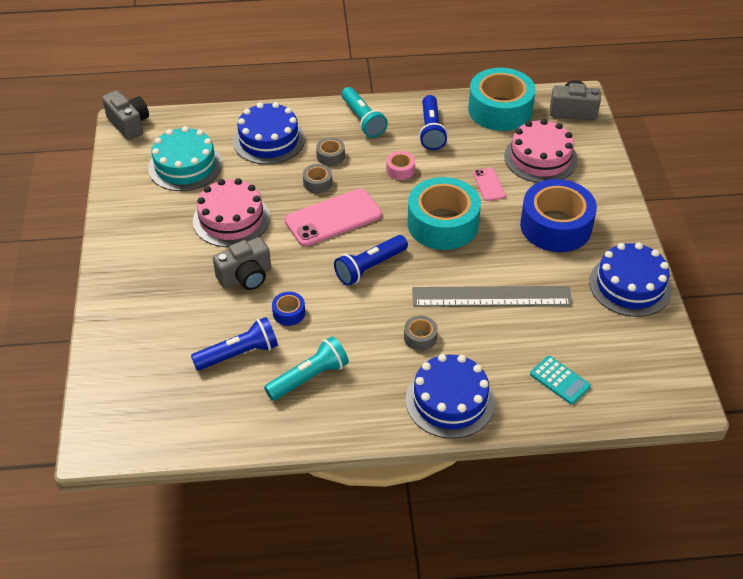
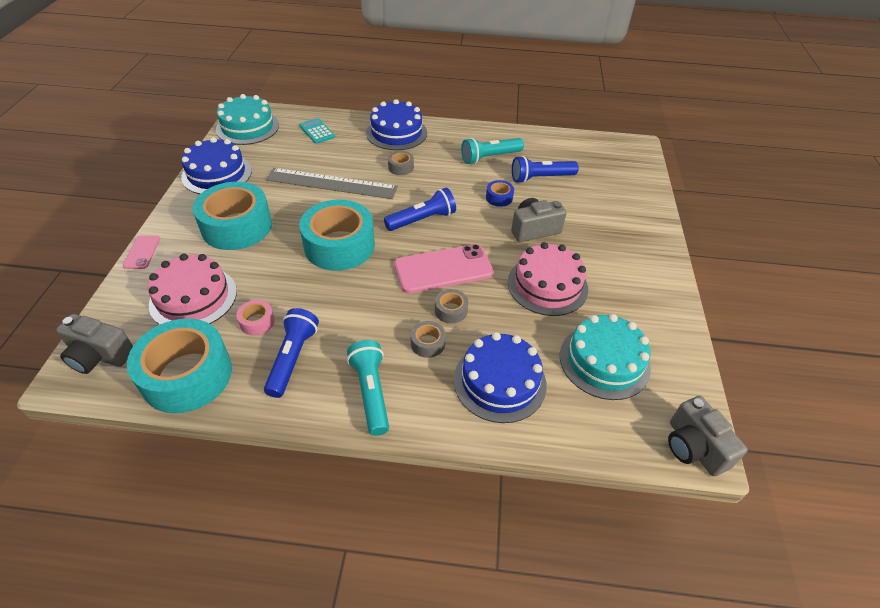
camera: 170 degrees left, 0 degrees up
pink tape [386,151,415,180] -> pink tape moved to [236,300,275,336]
pink phone [473,168,506,201] -> pink phone moved to [123,235,160,269]
blue tape [520,179,597,252] -> turquoise tape [192,182,272,250]
none -> turquoise cake [216,94,279,145]

